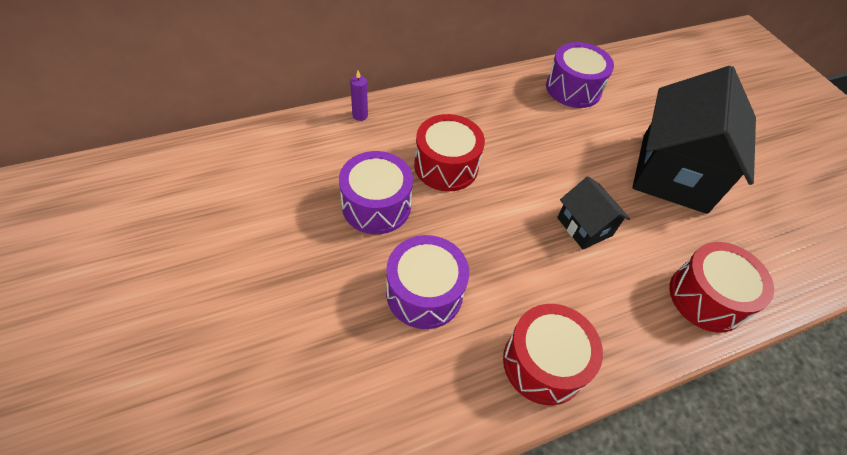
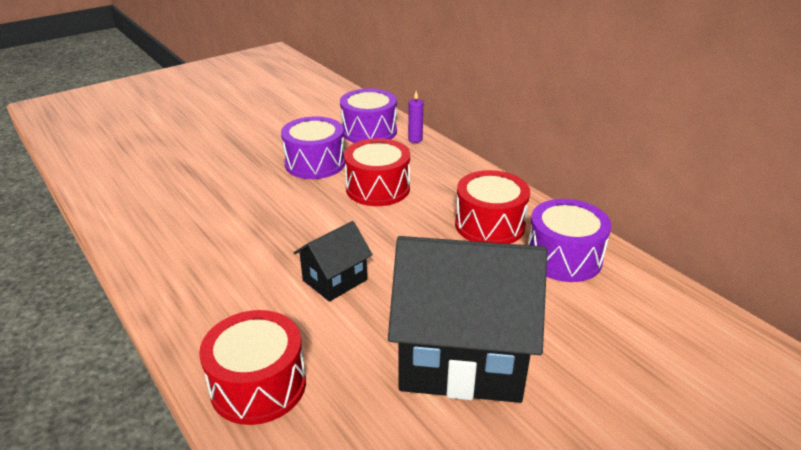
camera: 80 degrees right, 20 degrees down
purple drum [386,235,469,329] -> purple drum moved to [340,88,397,143]
red drum [503,304,603,405] -> red drum moved to [455,170,530,244]

